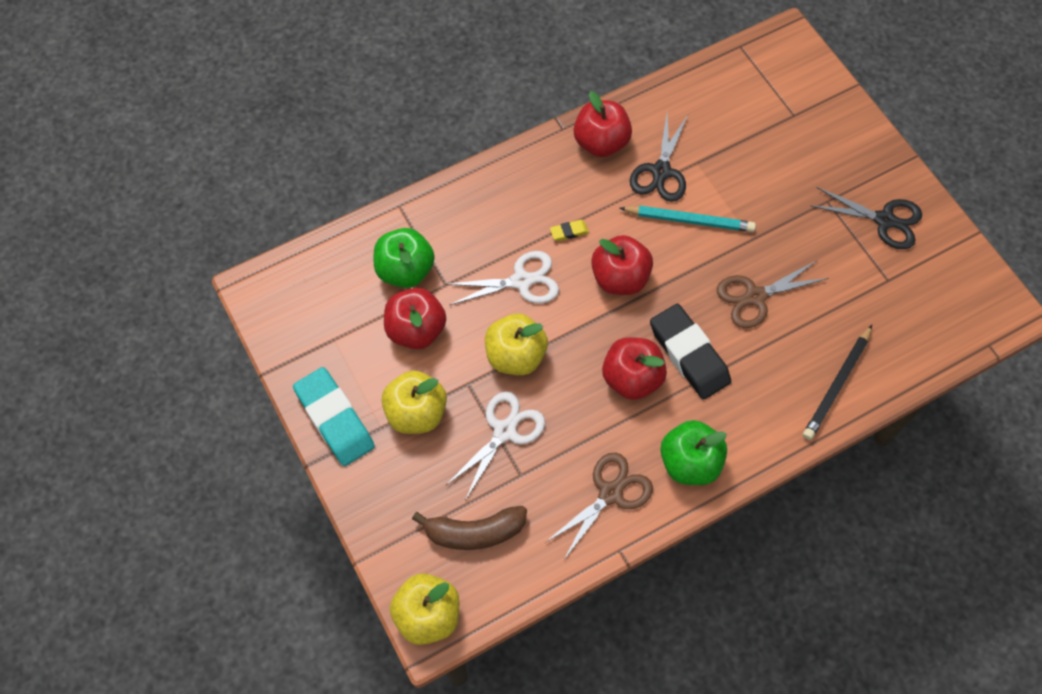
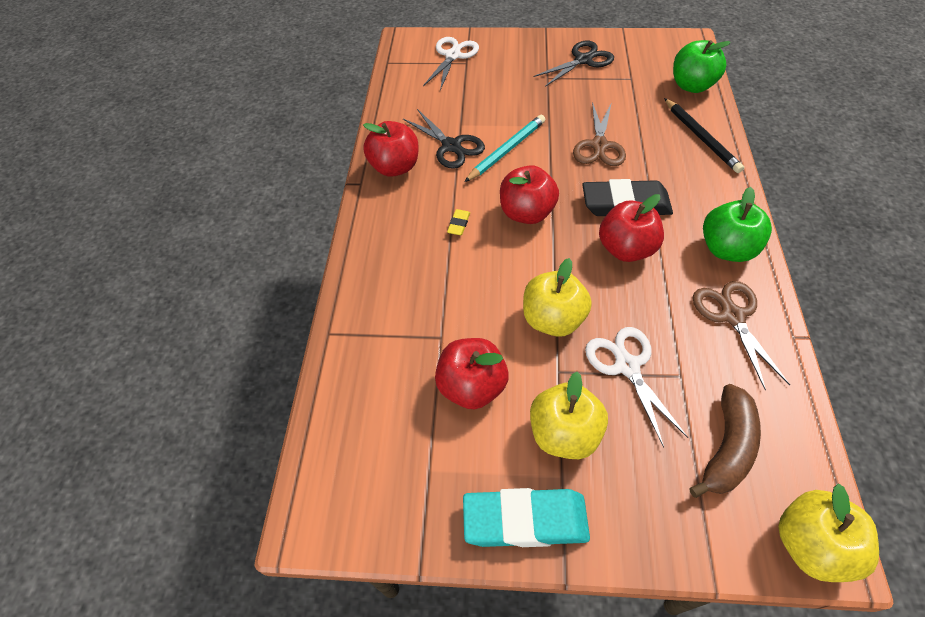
camera: 55 degrees left, 10 degrees down
green apple [374,228,435,288] -> green apple moved to [673,40,731,93]
white scissors [445,251,559,305] -> white scissors moved to [423,37,479,90]

